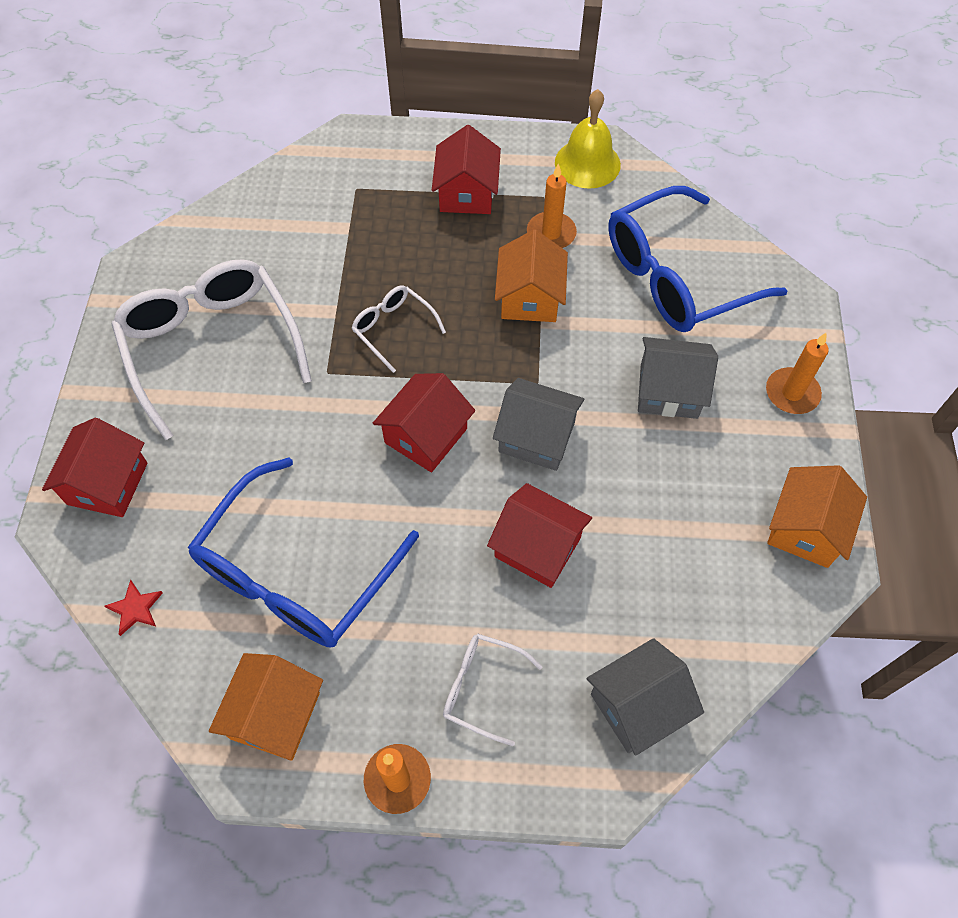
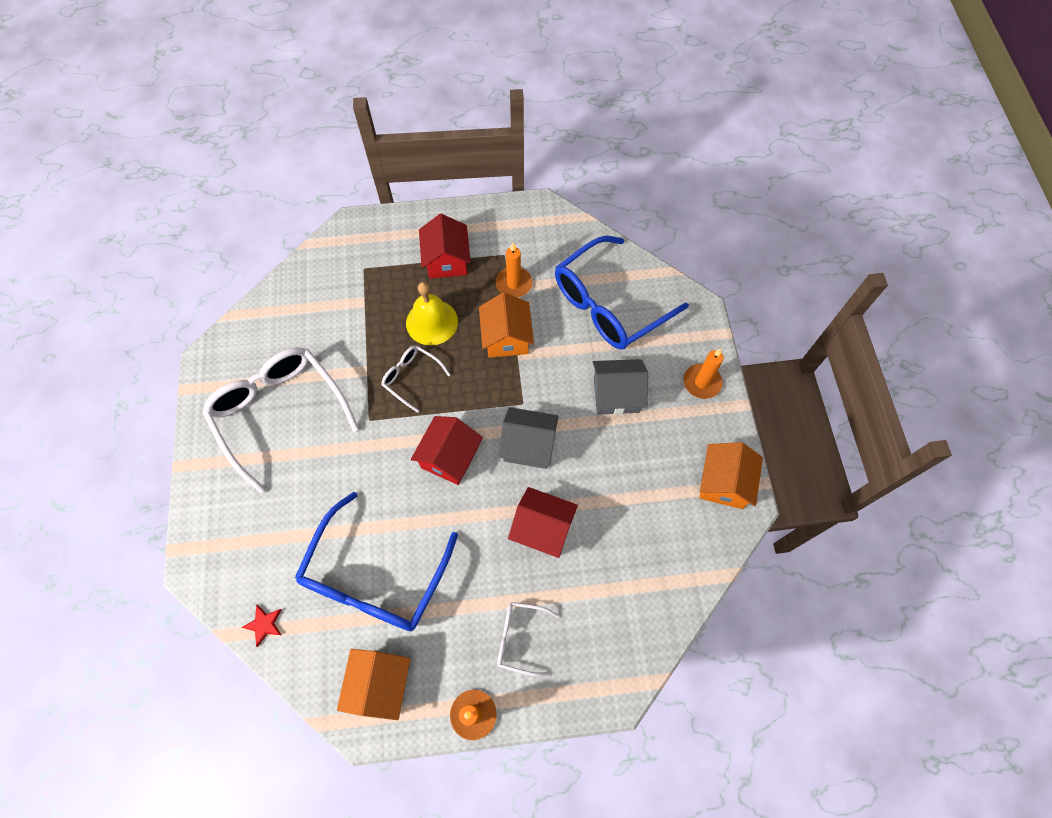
camera: 10 degrees left, 5 degrees up
red house [42,418,148,517] -> none
yellow bell [555,89,621,189] -> yellow bell moved to [406,282,458,345]
grey house [587,638,704,755] -> none

